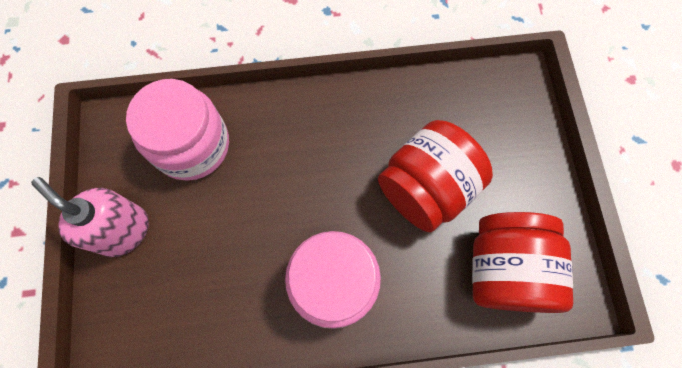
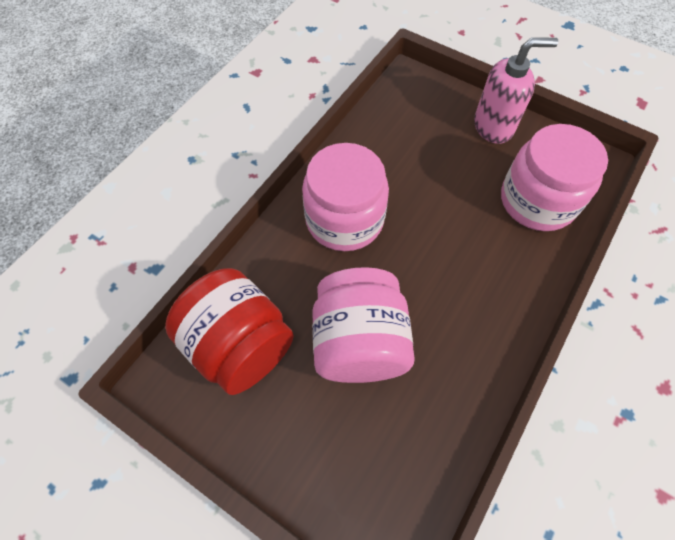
camera: 130 degrees right, 10 degrees down
red jar [378,120,493,232] -> pink jar [312,267,415,383]

